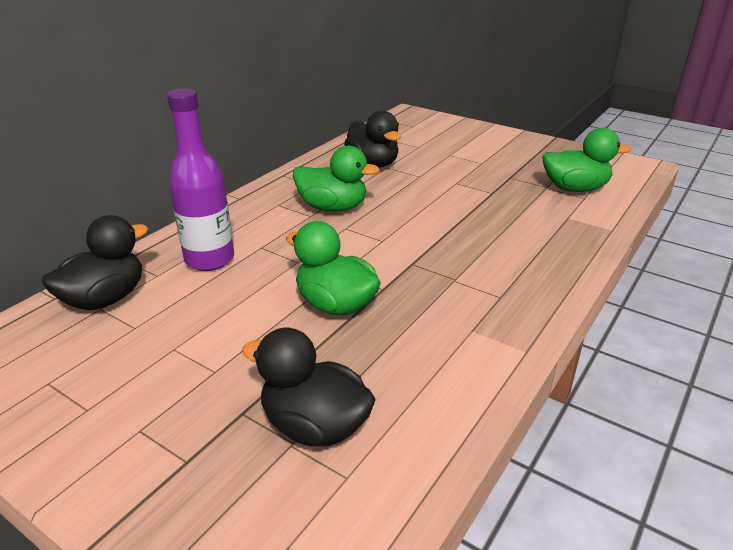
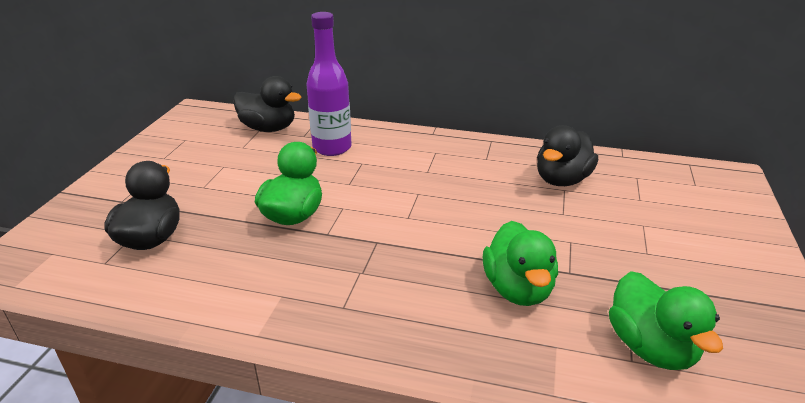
camera: 70 degrees right, 0 degrees up
green duck [293,146,380,212] -> green duck moved to [483,221,558,306]

